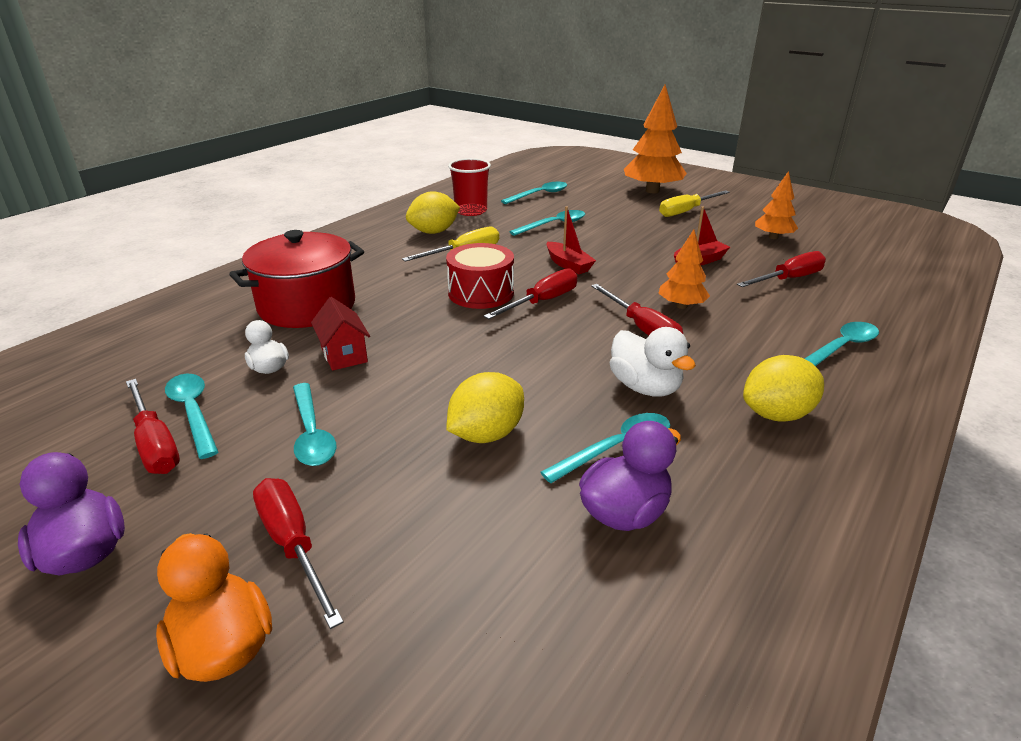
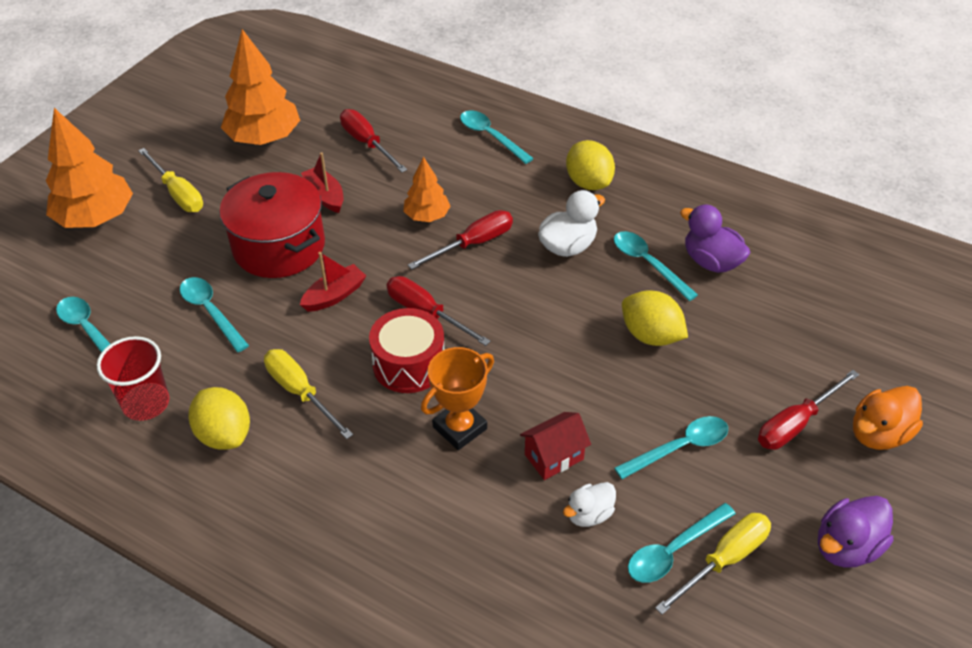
camera: 95 degrees left, 15 degrees up
red screwdriver [126,379,180,474] -> yellow screwdriver [655,513,771,614]
red pot [229,230,364,328] -> red pot moved to [219,172,325,278]
orange tree [755,171,798,239] -> orange tree [221,29,300,145], size x1.77
none -> orange trophy [421,347,494,450]

